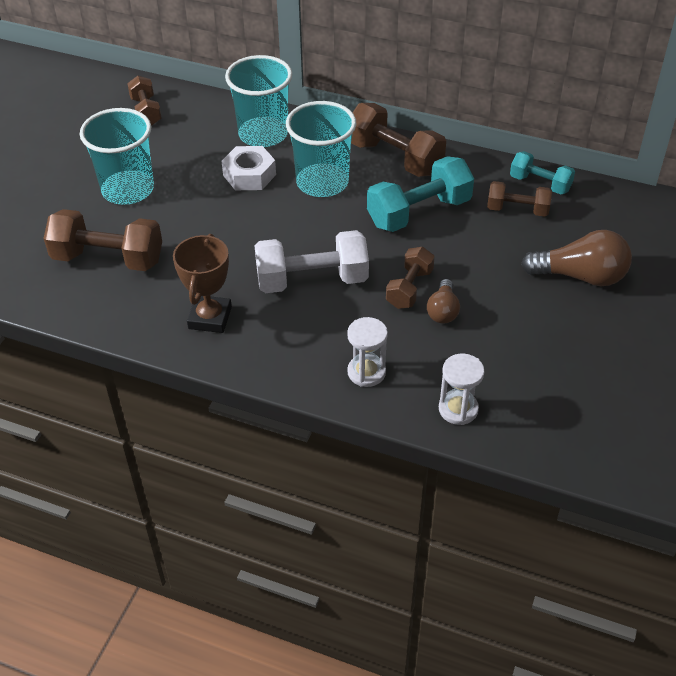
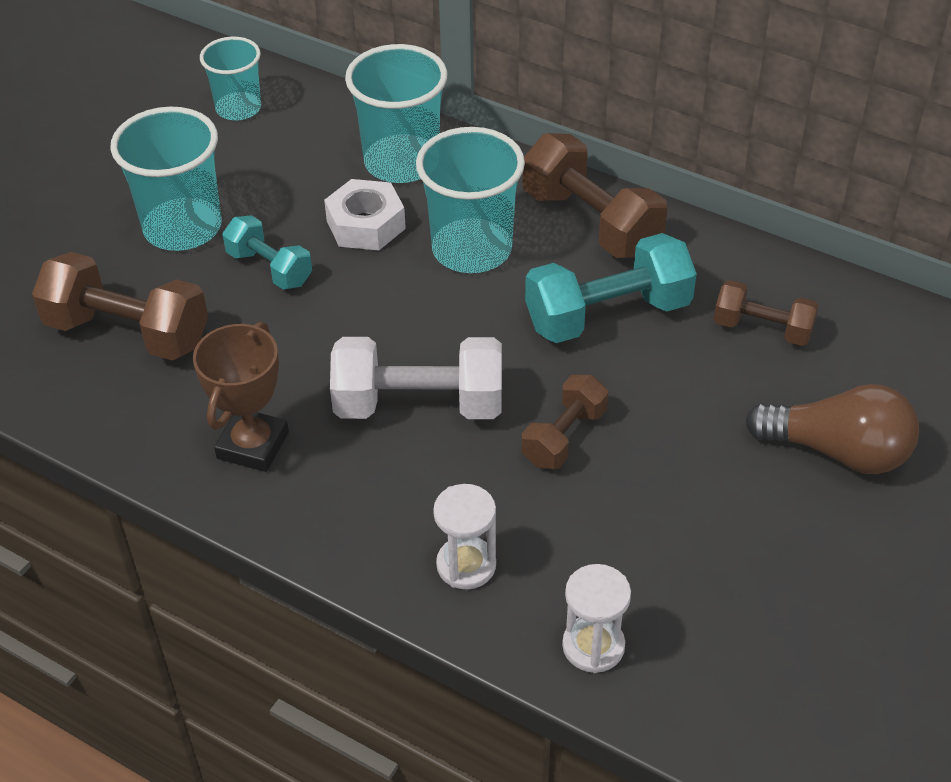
camera: 10 degrees right, 0 degrees up
brown dumbbell [127,76,162,126] -> turquoise cup [200,37,261,120]
brown light bulb [427,279,460,323] -> none
turquoise dumbbell [510,151,575,194] -> turquoise dumbbell moved to [222,215,312,290]

